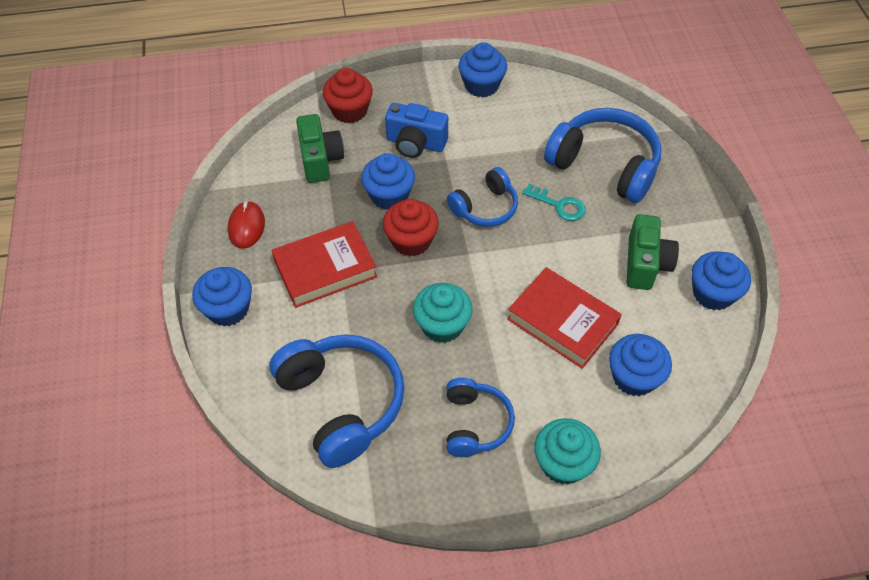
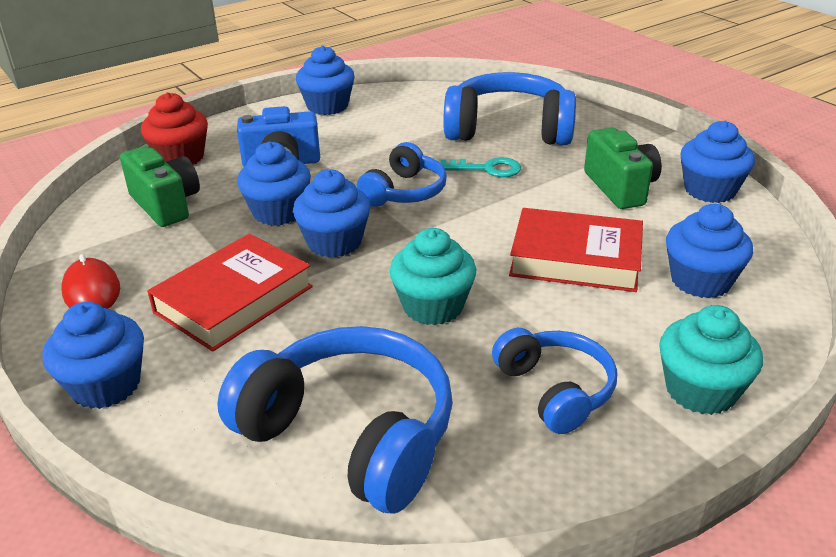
camera: 25 degrees left, 20 degrees down
red cupcake [383,199,439,256] -> blue cupcake [293,169,370,258]

